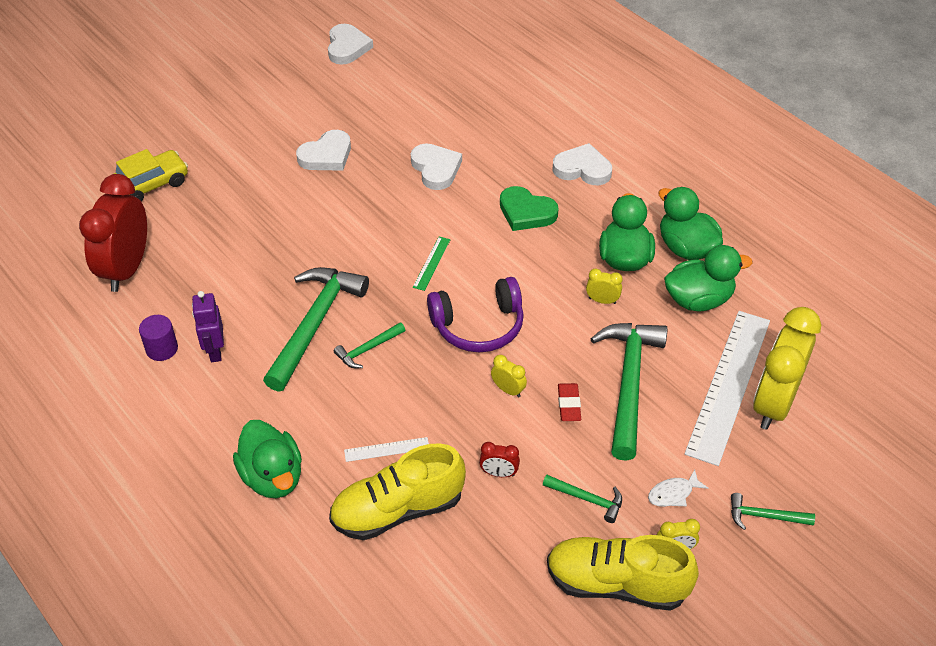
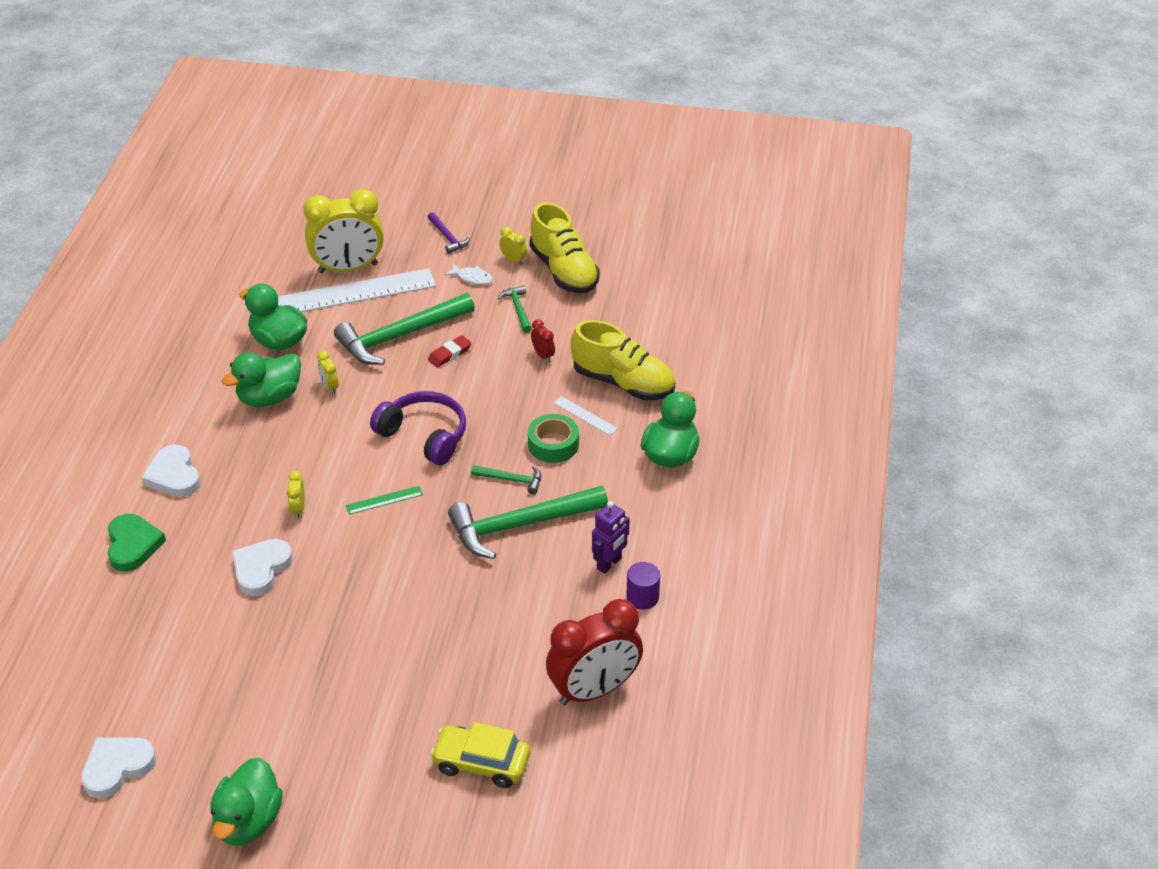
camera: 130 degrees left, 5 degrees down
white heart [296,130,351,171] -> none
yellow clock [491,355,527,397] -> yellow clock moved to [287,471,305,519]
green heart [500,186,558,231] -> green heart moved to [108,514,166,572]
green duck [658,187,723,260] -> green duck moved to [210,757,283,846]
green hammer [731,493,815,530] -> purple hammer [428,212,470,254]
none -> green tape [528,414,579,463]

